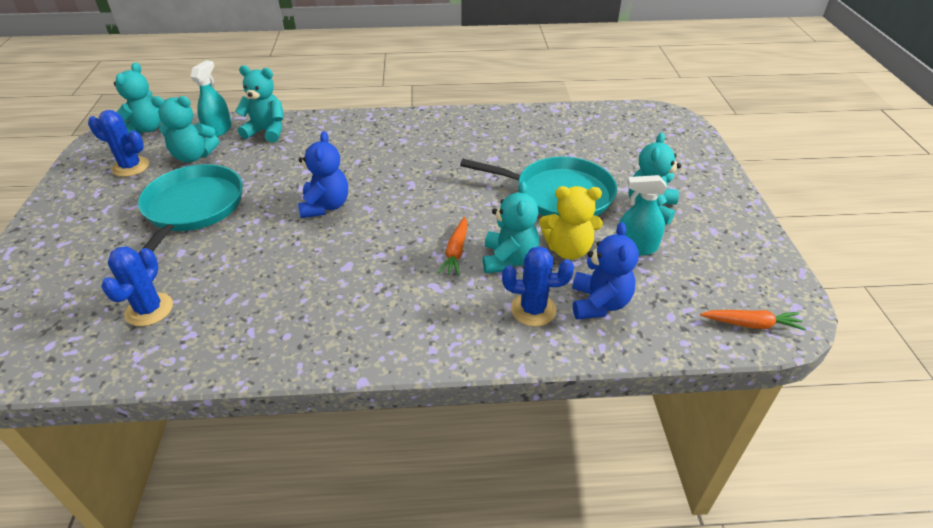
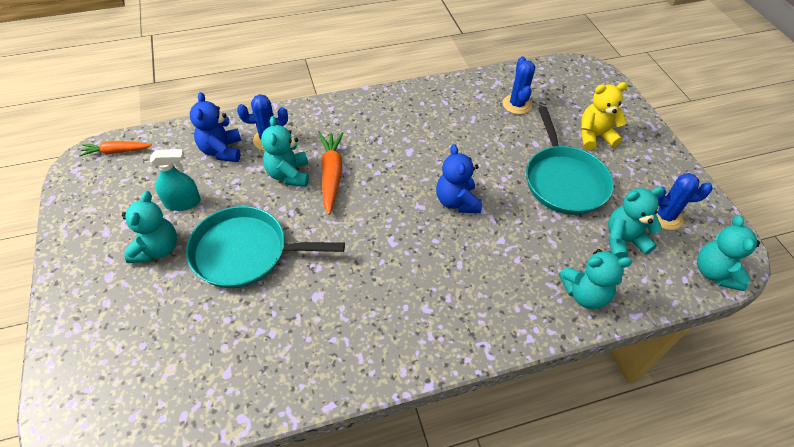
camera: 165 degrees right, 10 degrees up
turquoise spray bottle [191,60,232,137] -> none
orange carrot [438,217,468,276] -> orange carrot [319,132,343,215], size x1.54
yellow teddy bear [539,186,603,260] -> yellow teddy bear moved to [581,82,628,150]

